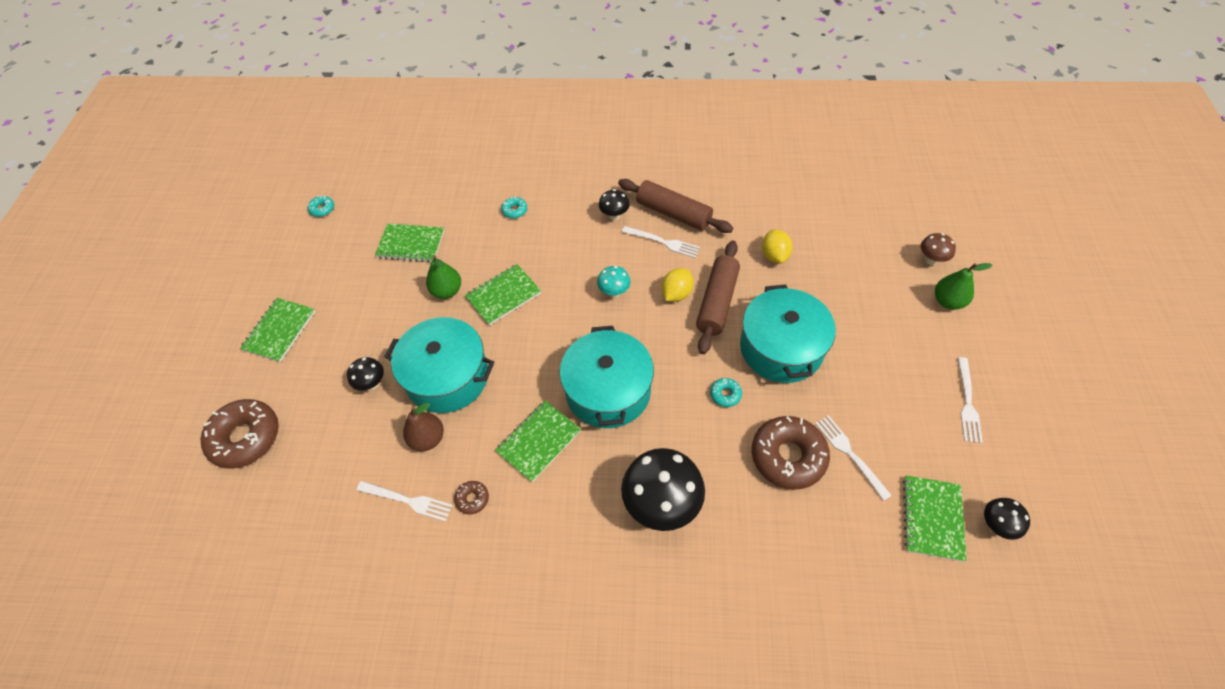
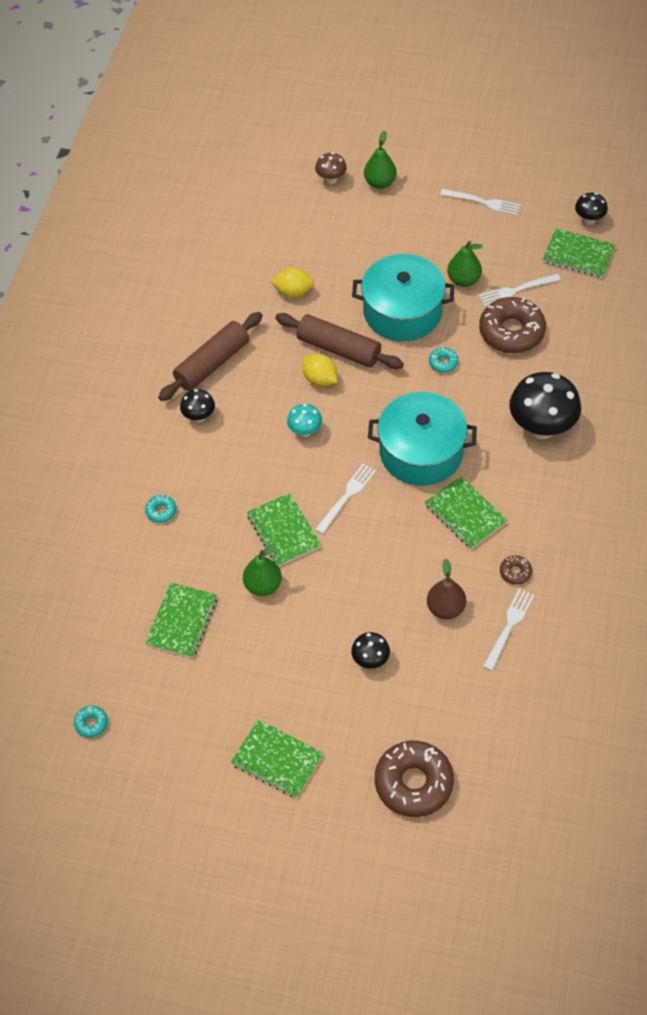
camera: 80 degrees left, 0 degrees up
turquoise pot [384,317,494,413] -> none
white fork [622,226,700,258] -> white fork moved to [315,464,376,534]
none -> green pear [447,241,483,287]

